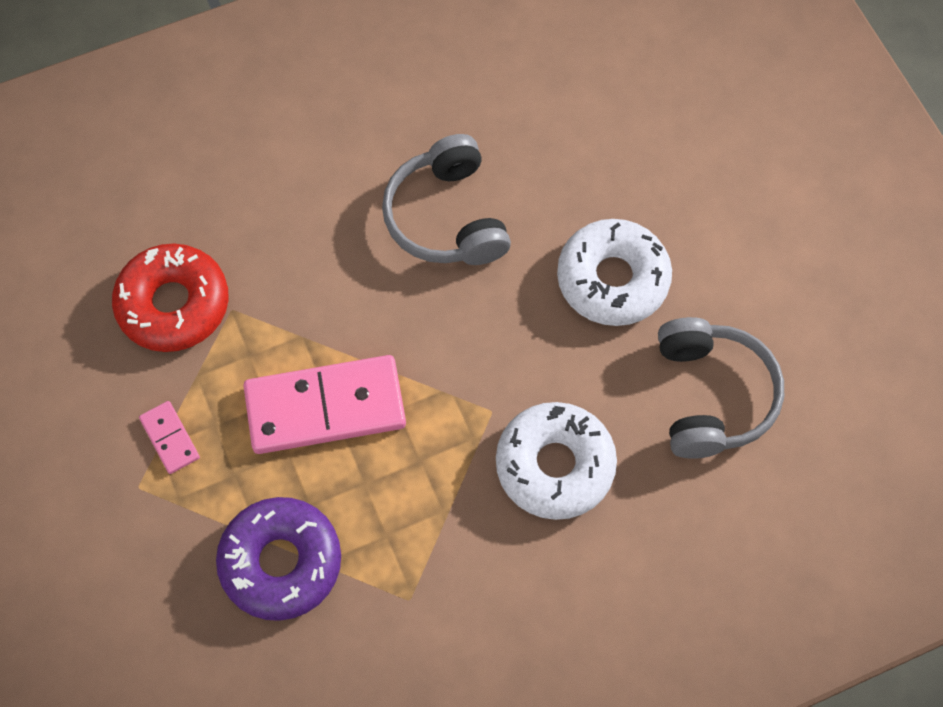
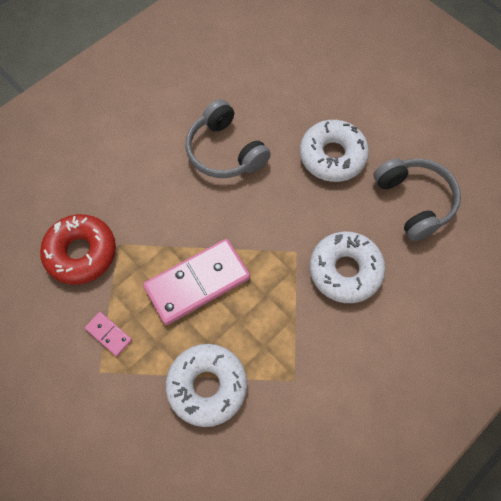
camera: 20 degrees left, 0 degrees up
purple donut [216,497,341,621] -> white donut [166,344,247,427]

